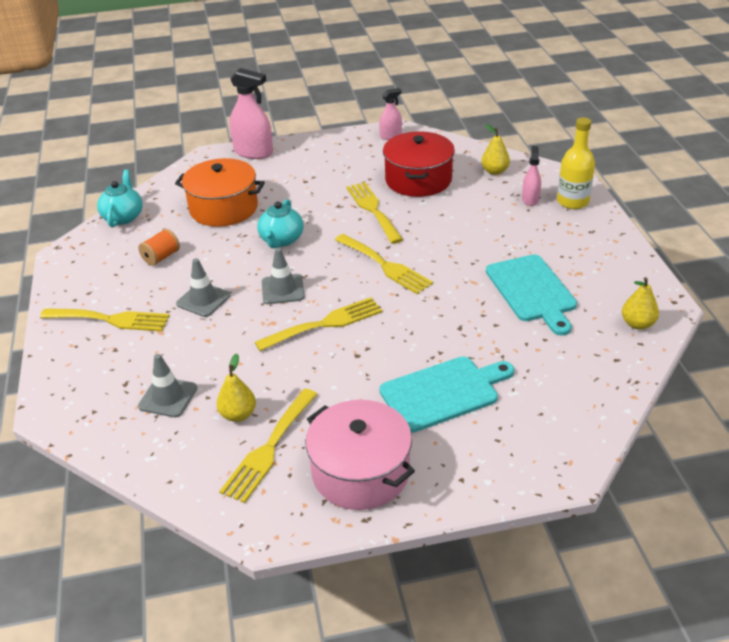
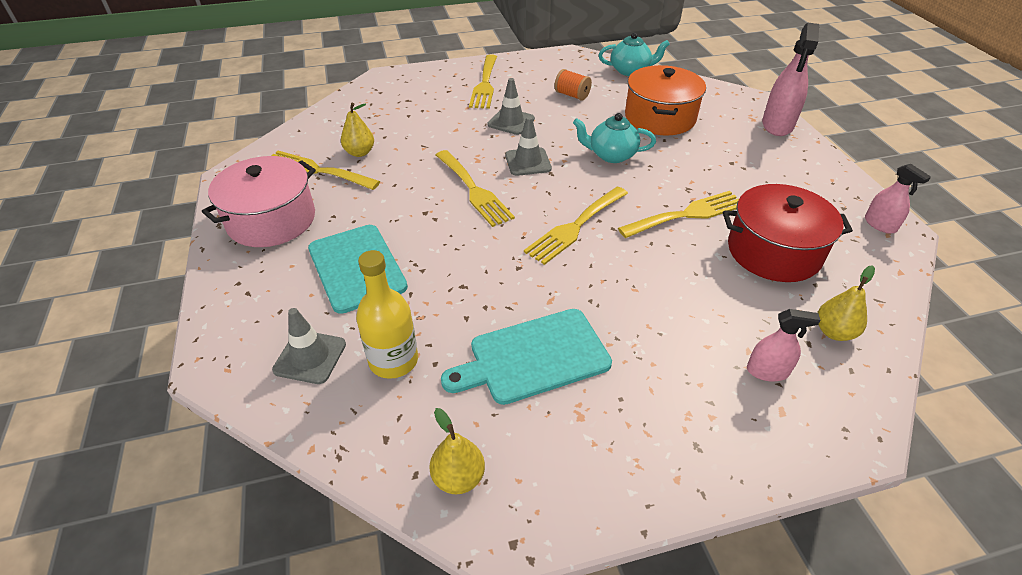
camera: 85 degrees right, 5 degrees up
grey traffic cone [138,354,197,417] -> grey traffic cone moved to [272,308,346,384]
yellow bottle [557,117,595,209] -> yellow bottle moved to [356,250,418,379]

